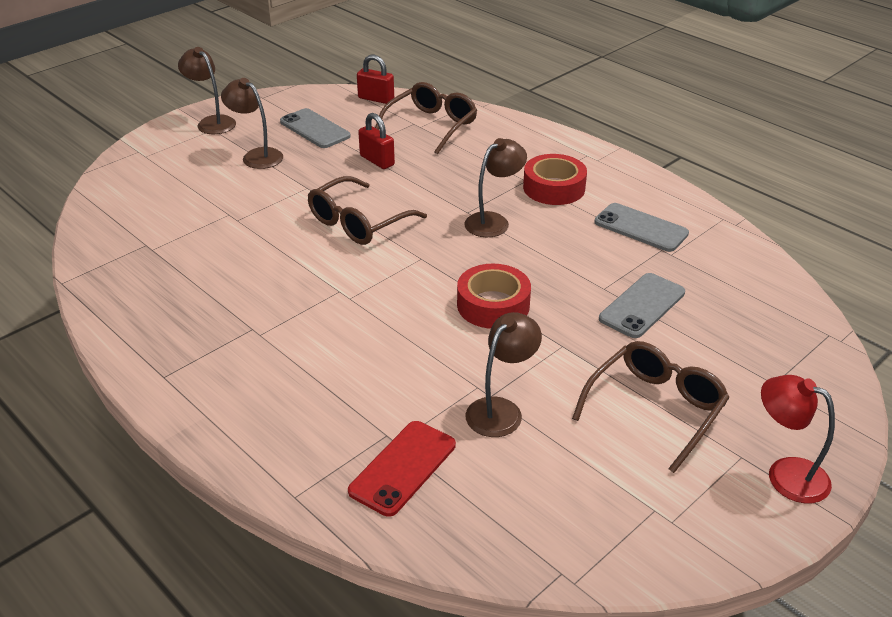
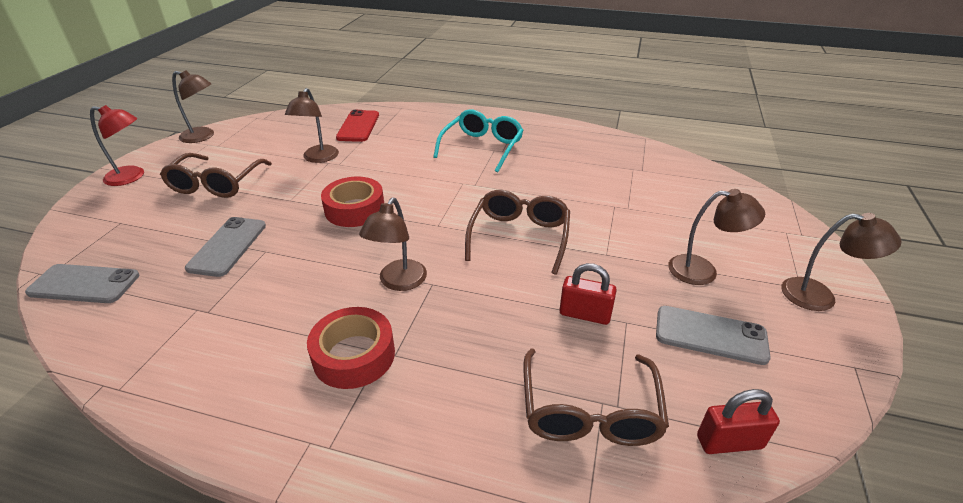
camera: 150 degrees right, 0 degrees up
grey phone [594,203,689,252] -> grey phone moved to [25,264,139,303]
none -> brown lamp [172,70,214,143]
none -> turquoise glasses [433,109,524,172]

